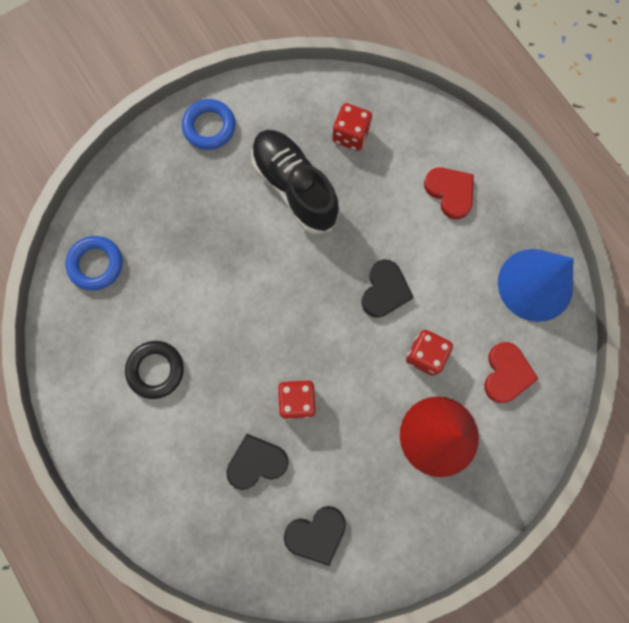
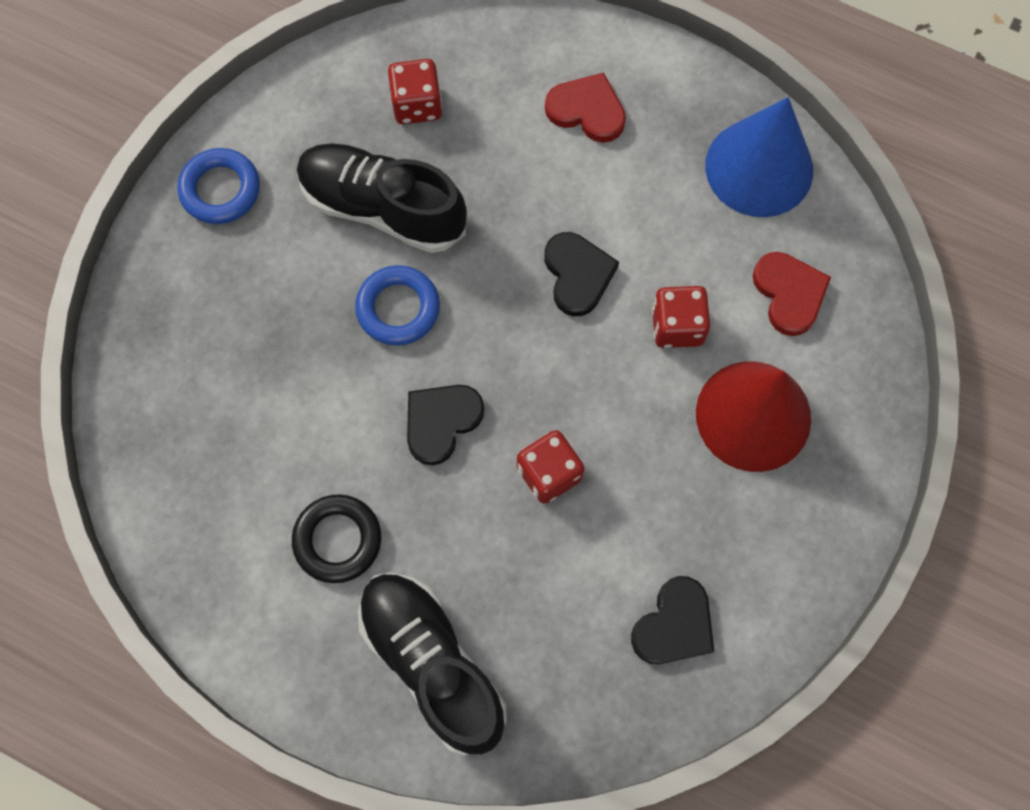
camera: 30 degrees left, 5 degrees down
blue ring [65,236,122,290] -> blue ring moved to [355,265,440,345]
black heart [226,434,289,490] -> black heart moved to [407,385,484,465]
none -> black shoe [358,572,507,755]

